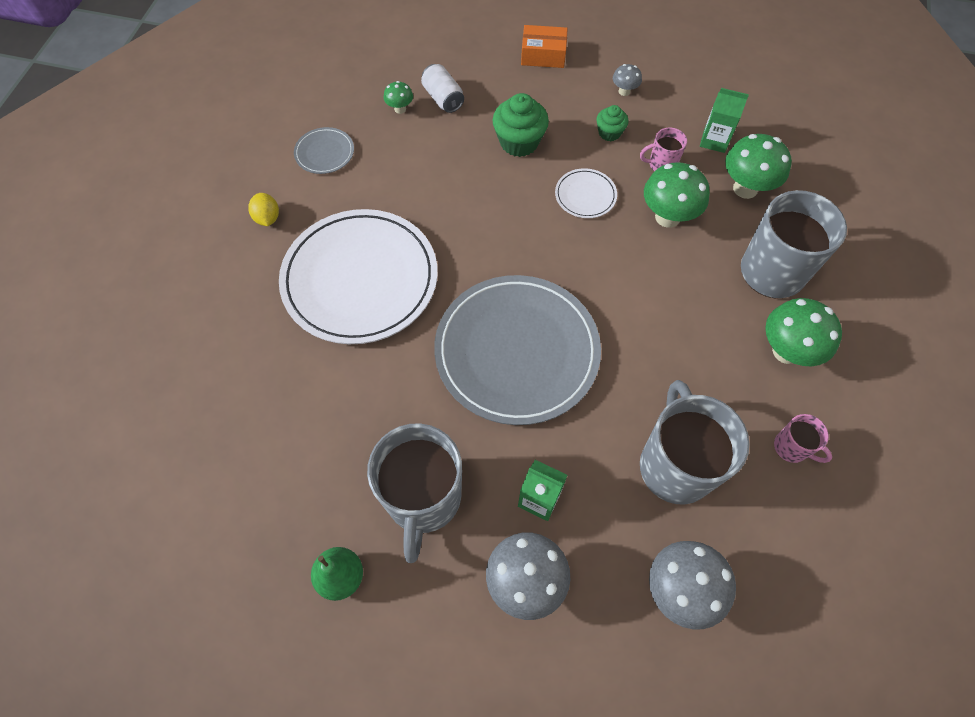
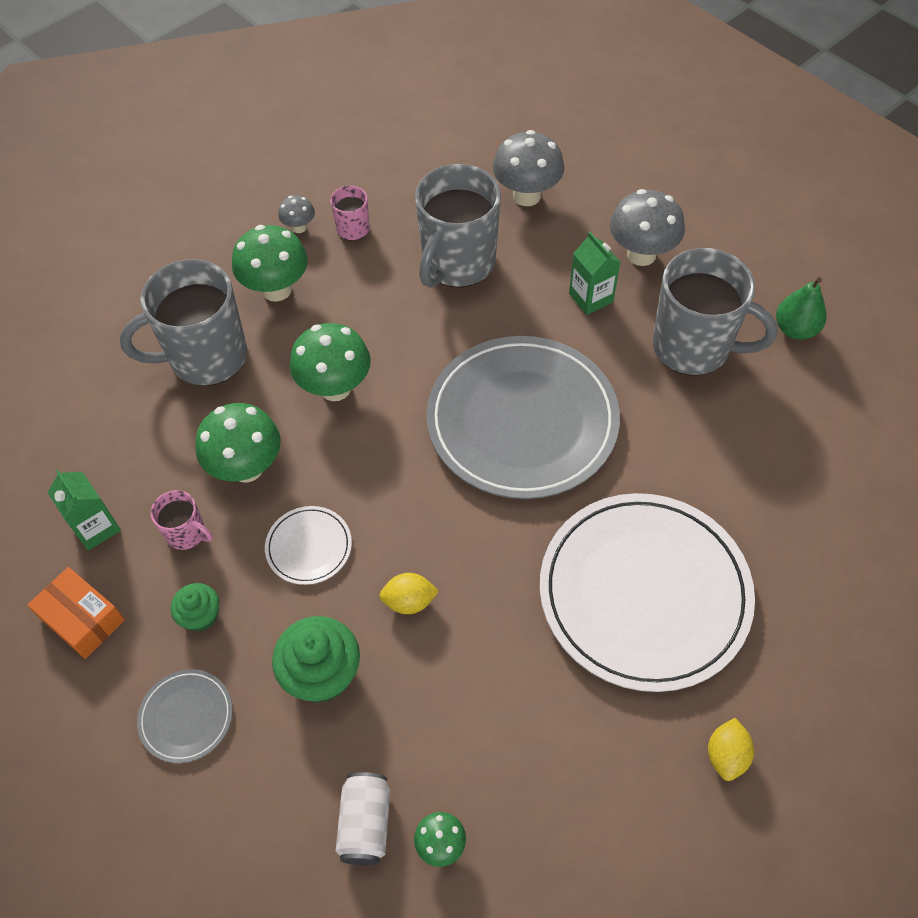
camera: 145 degrees left, 5 degrees down
grey plate [294,127,354,174] -> grey plate moved to [137,669,232,763]
grey mug [367,423,462,563] -> grey mug turned 75 degrees clockwise [652,248,778,375]
orange box [521,25,568,68] -> orange box moved to [27,567,125,659]
grey mushroom [613,64,642,96] -> grey mushroom moved to [278,195,315,233]
green mushroom [725,134,792,199] -> green mushroom moved to [290,323,371,401]
none -> yellow lemon [379,573,439,614]

